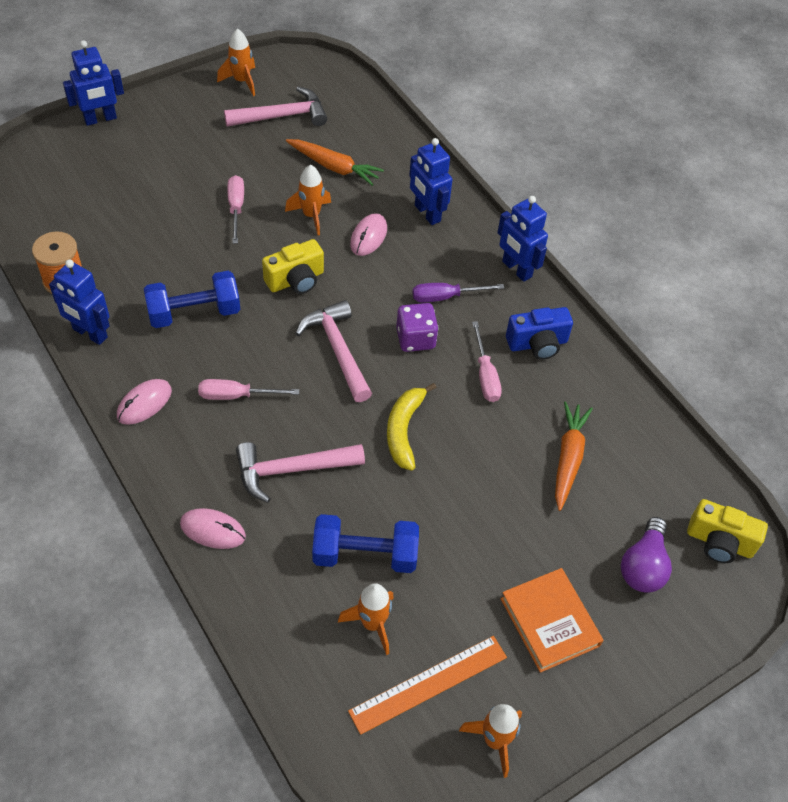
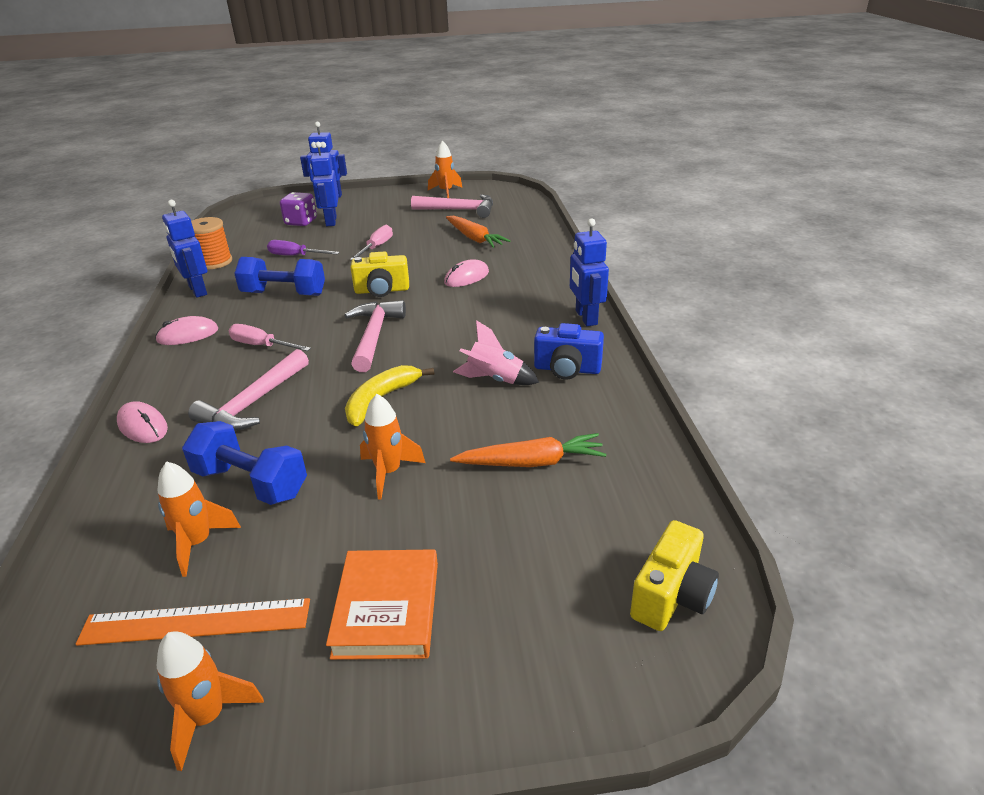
camera: 30 degrees right, 20 degrees down
pink hammer [236,442,365,503] -> pink hammer turned 75 degrees counterclockwise [188,349,309,431]
orange rocket [285,164,331,235] -> orange rocket moved to [360,394,425,500]
purple dice [396,303,439,352] -> purple dice moved to [280,192,317,226]
blue robot [409,138,453,225] -> blue robot moved to [310,142,339,226]
purple screwdriver [413,283,504,303] -> purple screwdriver moved to [267,240,340,256]
pink screwdriver [472,321,502,402] -> pink rocket [453,320,539,385]
orange carrot [555,402,593,511] -> orange carrot turned 45 degrees clockwise [450,433,606,467]
purple light bulb [621,517,672,593] -> none
yellow camera [687,499,768,563] -> yellow camera turned 105 degrees counterclockwise [630,520,719,631]

